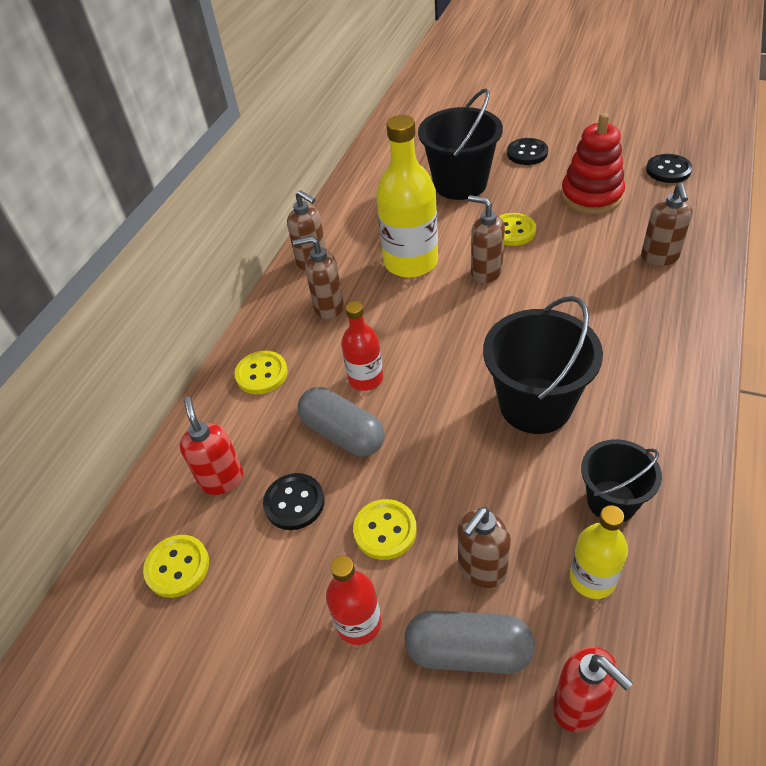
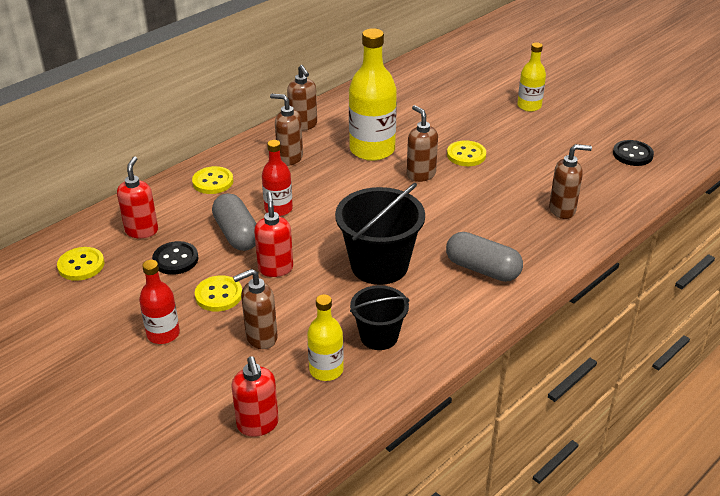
camera: 20 degrees right, 10 degrees down
grey capsule [404,610,535,674] -> grey capsule moved to [446,232,523,282]
black bucket [418,88,503,200] -> none
black button [507,138,548,165] -> yellow bottle [517,42,546,112]
red stacking toy [561,113,625,214] -> none
brown soap dispenser [641,183,692,266] -> brown soap dispenser turned 120 degrees counterclockwise [549,144,592,219]
none -> red soap dispenser [254,192,293,277]

